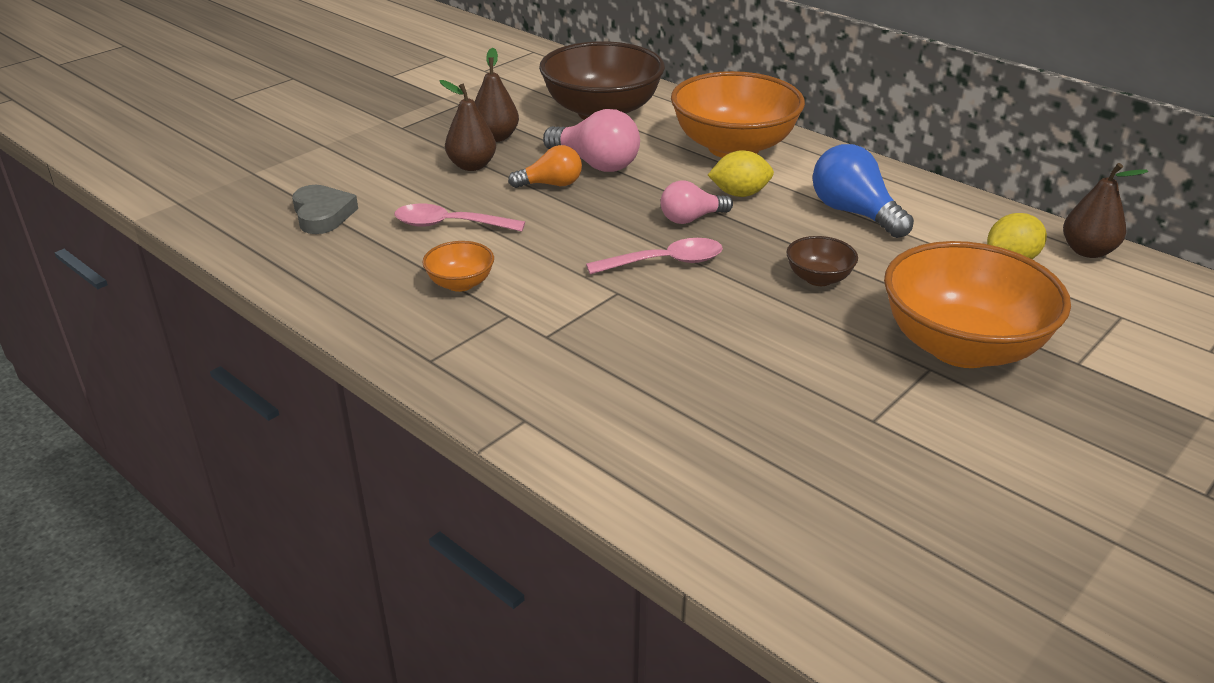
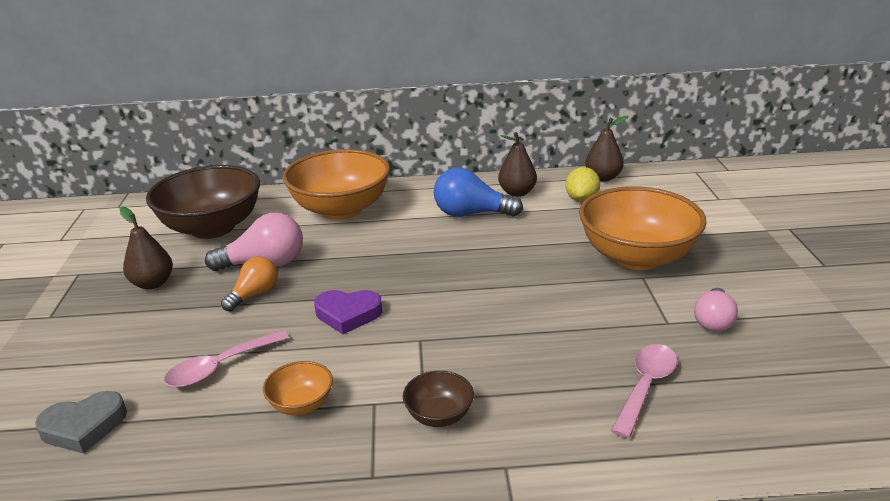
camera: 45 degrees left, 5 degrees down
grey heart [292,185,358,234] -> grey heart turned 135 degrees clockwise [35,391,127,454]
brown pear [440,80,496,171] -> brown pear moved to [498,132,537,197]
pink spoon [586,238,723,275] -> pink spoon moved to [611,344,677,438]
pink light bulb [661,181,733,224] -> pink light bulb moved to [694,288,738,332]
yellow lemon [708,150,774,197] -> none
brown bowl [786,236,858,286] -> brown bowl moved to [403,371,474,427]
none -> purple heart [314,290,382,334]

